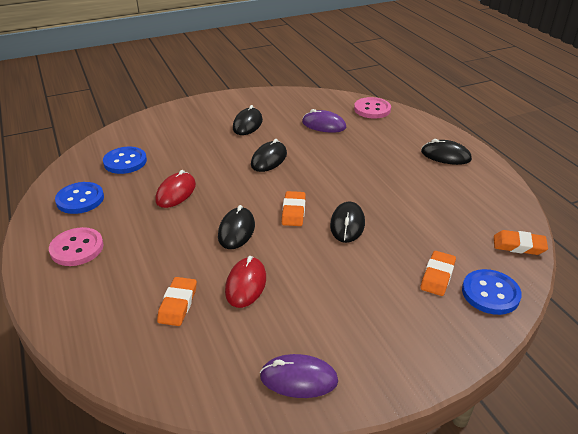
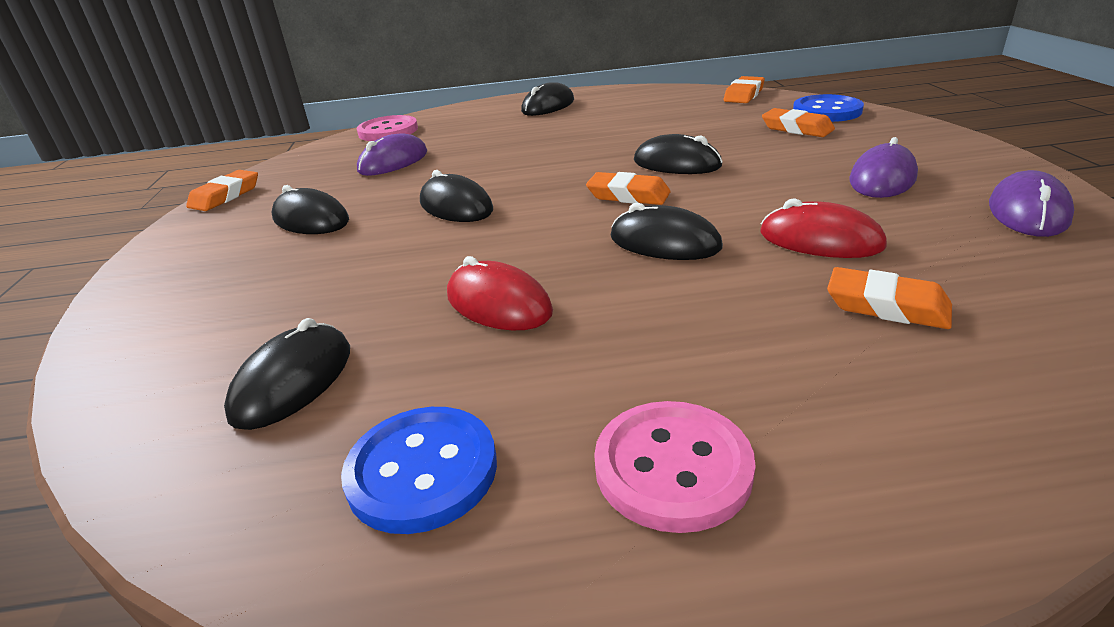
camera: 70 degrees left, 5 degrees down
blue button [103,147,147,174] -> black mouse [224,318,350,430]
none -> orange eraser [186,170,258,211]
none -> purple mouse [850,137,918,198]

